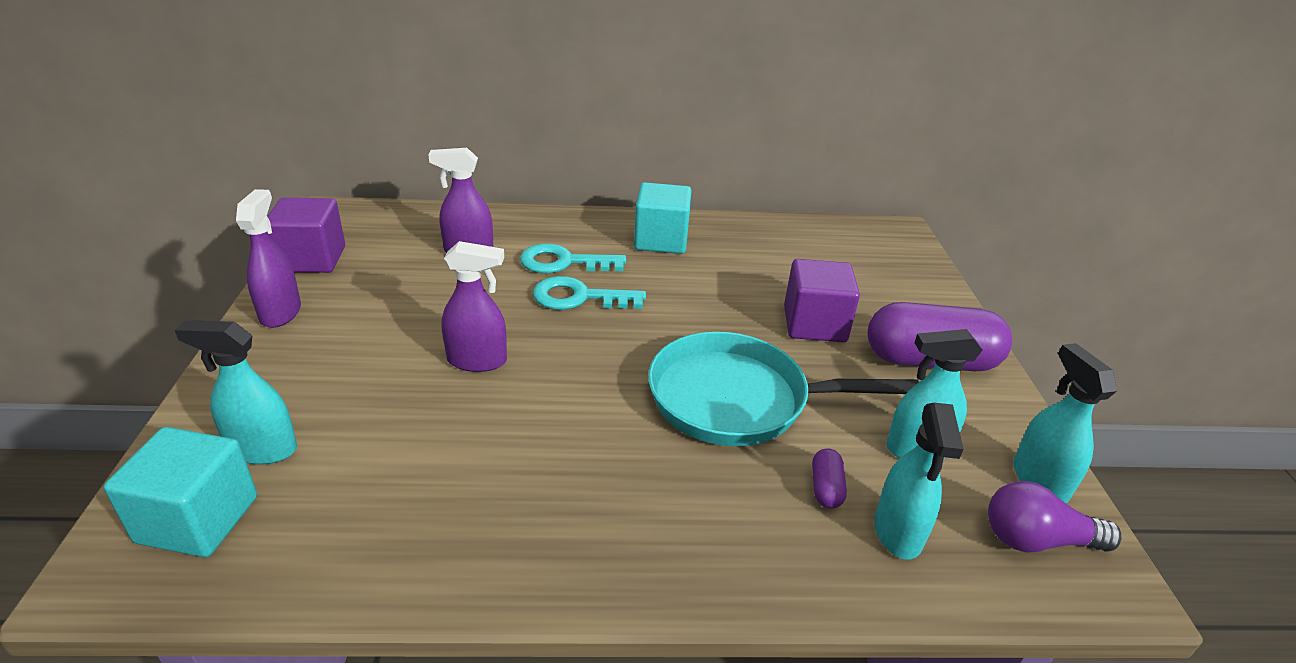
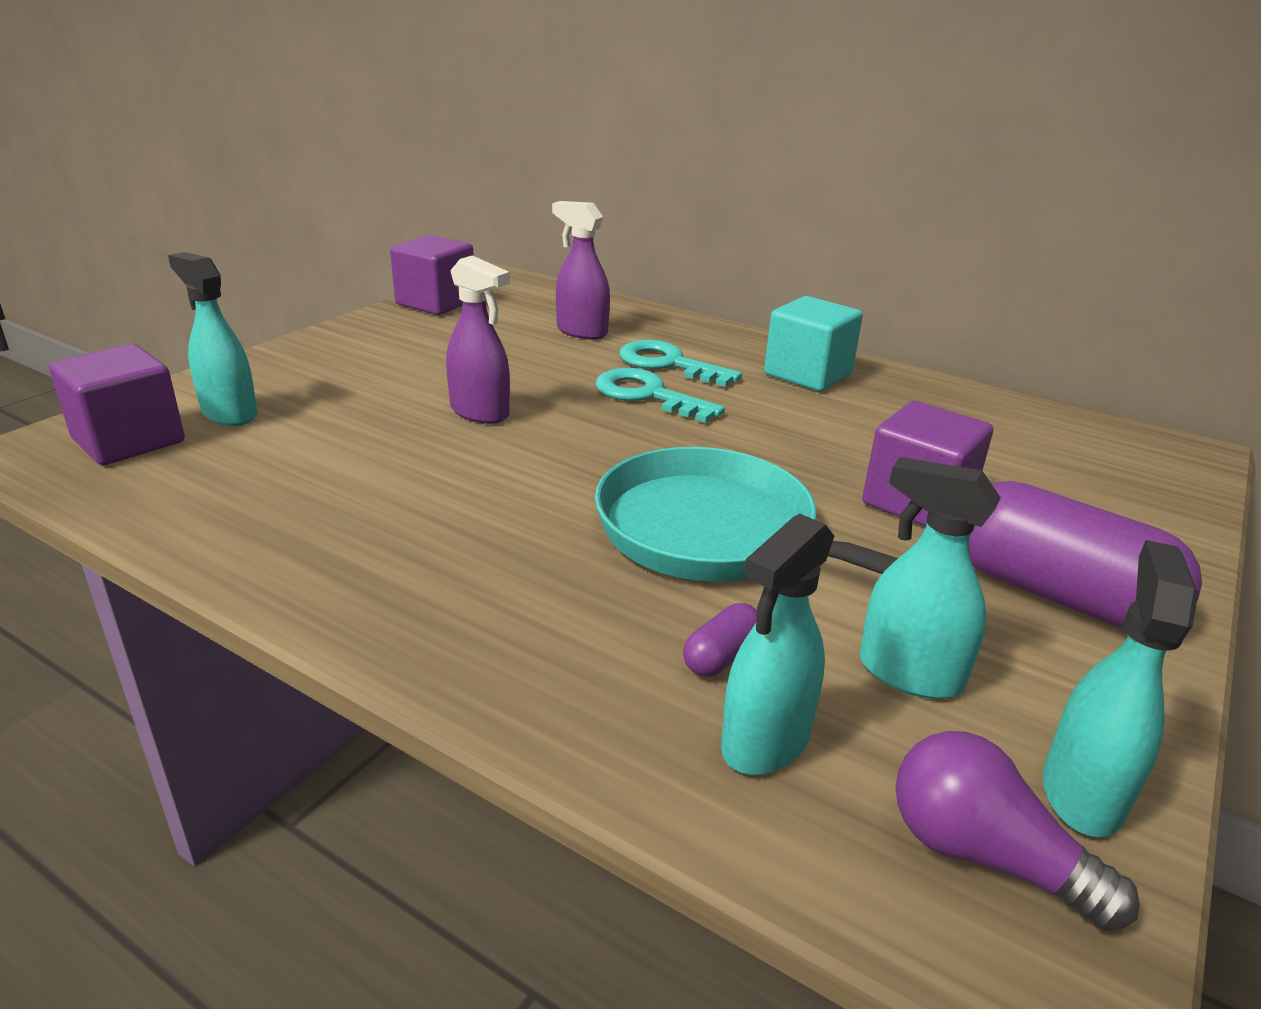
camera: 35 degrees right, 5 degrees down
turquoise cube [104,427,257,557] -> purple cube [49,344,185,465]
purple spray bottle [236,189,301,328] -> none

